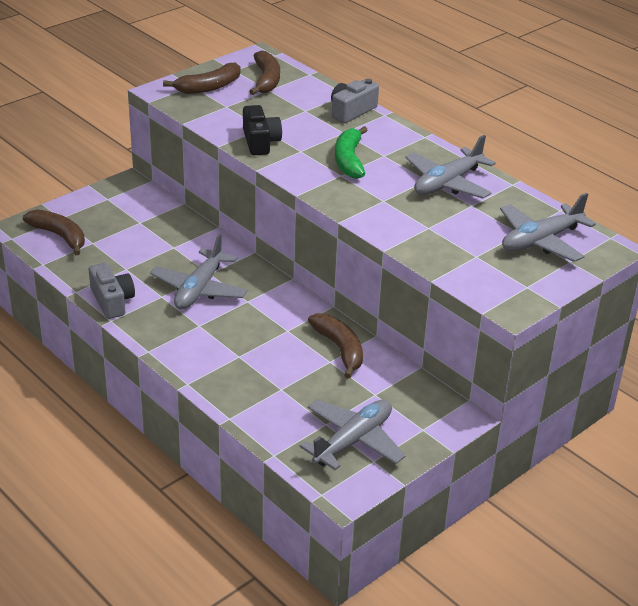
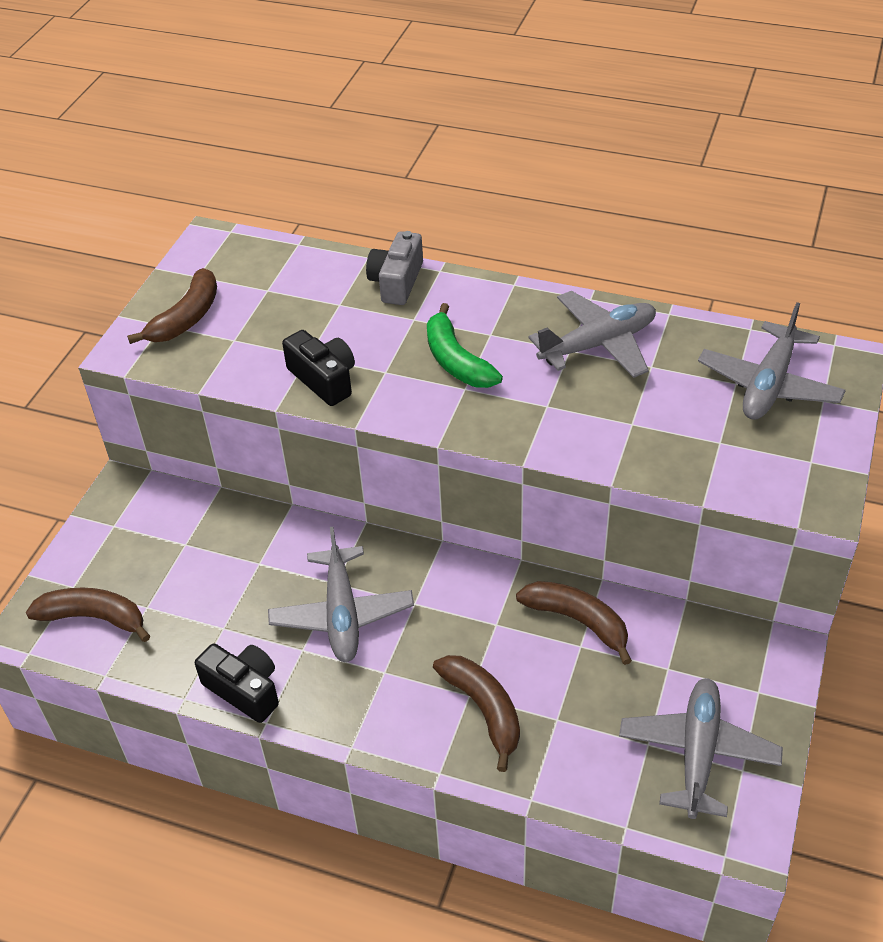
camera: 25 degrees left, 10 degrees up
grey camera [89,263,135,319] -> black camera [195,643,279,723]
brown banana [249,51,280,95] -> brown banana moved to [433,655,520,772]
grey plane [405,135,496,198] -> grey plane turned 135 degrees counterclockwise [528,291,656,378]

